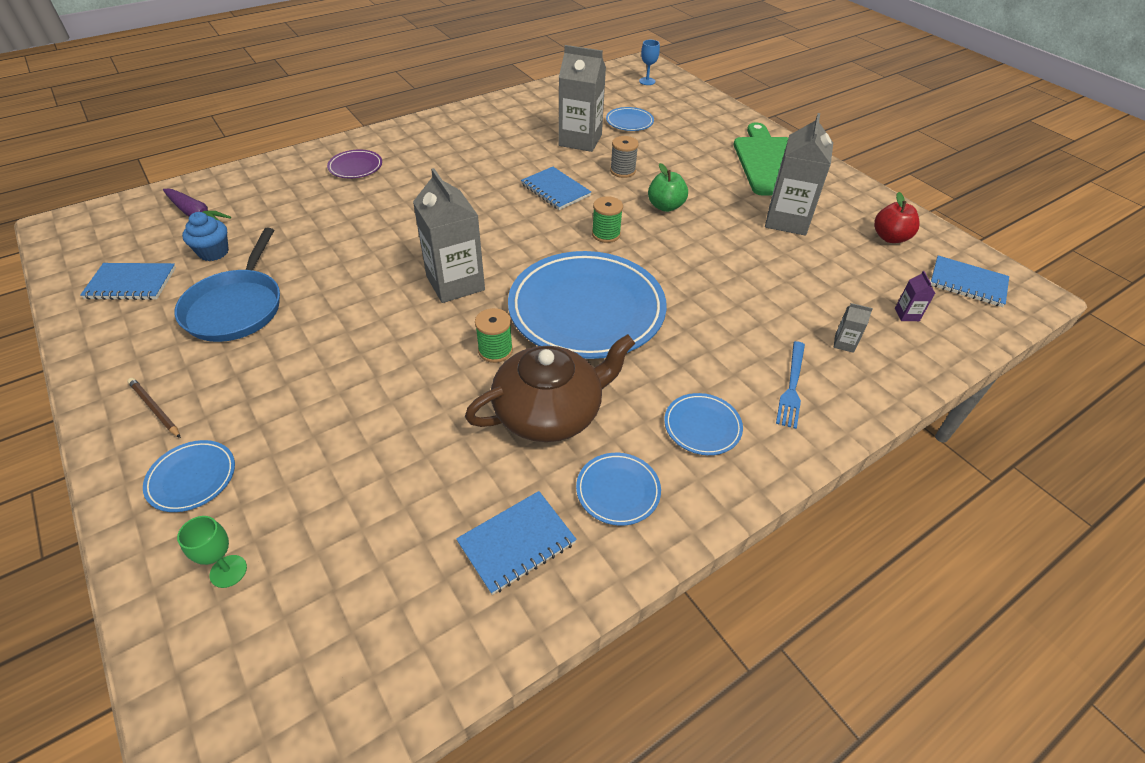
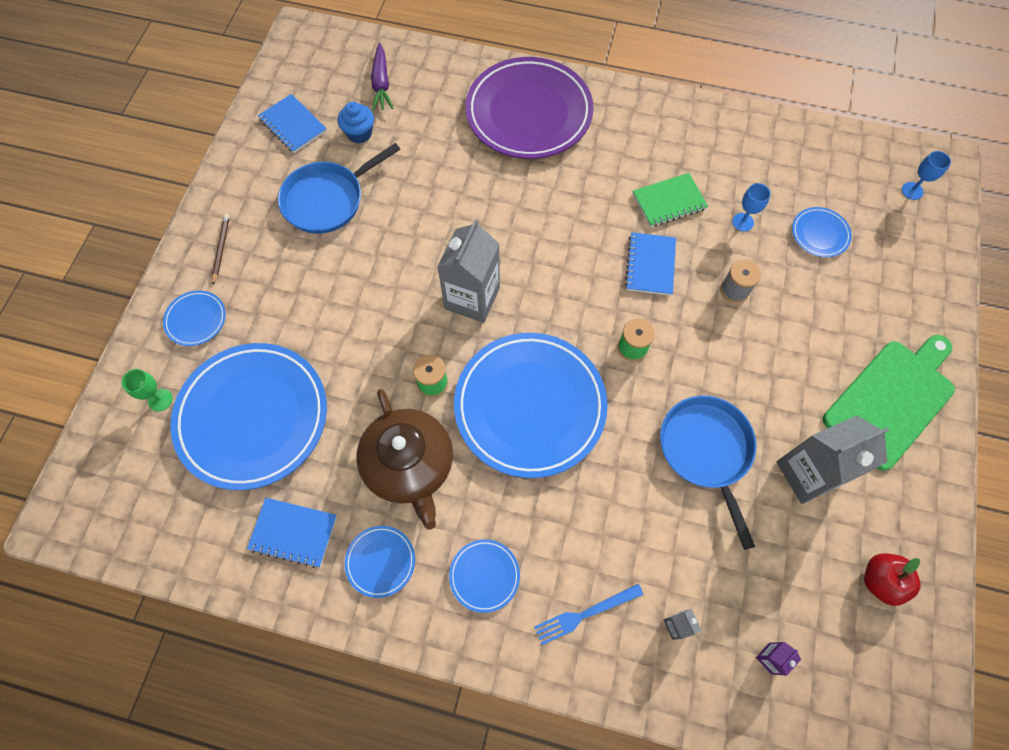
camera: 50 degrees right, 20 degrees up
purple plate [327,149,382,178] -> purple plate [465,57,594,159], size x2.35
brown teapot [465,334,635,442] -> brown teapot turned 45 degrees clockwise [356,389,453,530]
grey carton [558,45,606,152] -> blue goblet [732,183,771,232]
green apple [648,163,688,212] -> none
blue notebook [931,256,1009,307] -> none
none -> blue plate [170,343,327,490]
none -> green notebook [633,173,708,227]
none -> blue pan [660,396,757,550]

